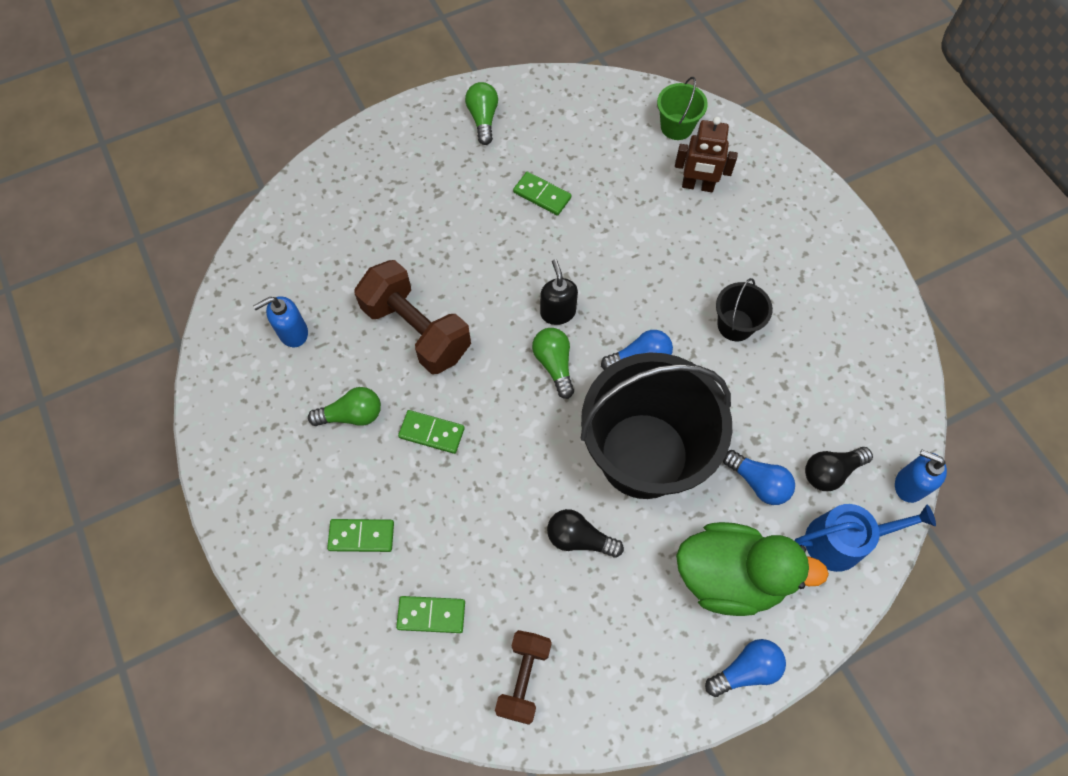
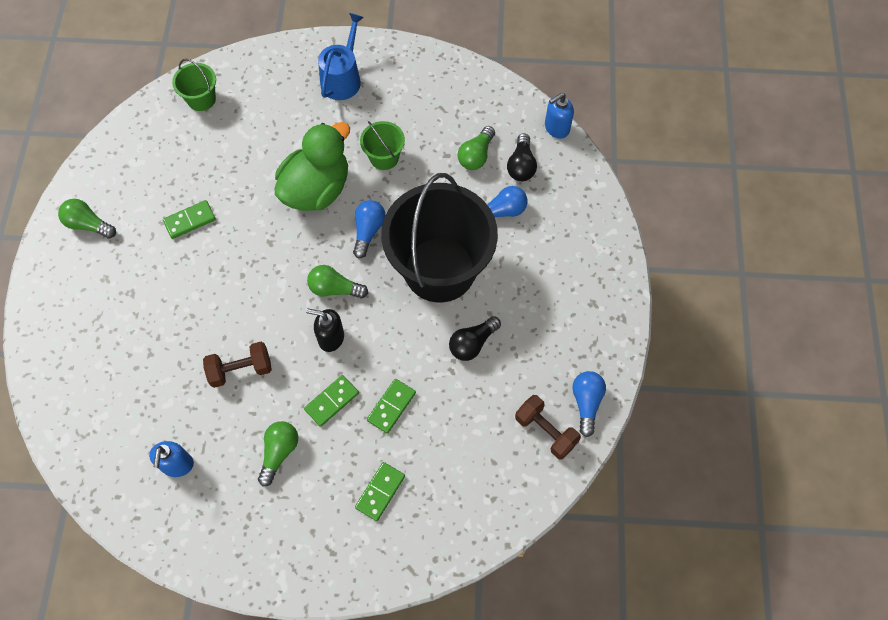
camera: 60 degrees left, 0 degrees up
brown dumbbell [355,260,471,374] -> brown dumbbell [203,342,272,388], size x0.61
green domino [396,596,465,633] -> green domino moved to [367,379,416,434]
black soap dispenser [540,259,578,325] -> black soap dispenser moved to [306,308,344,352]
brown robot [675,117,738,192] -> none
green duck [676,522,829,616] -> green duck moved to [275,122,350,211]
blue light bulb [705,639,786,697] -> blue light bulb moved to [572,371,606,437]
black bucket [716,278,773,341] -> green bucket [360,121,405,170]
blue watering can [794,504,936,572] -> blue watering can moved to [318,13,364,100]
none -> green light bulb [458,126,495,170]

